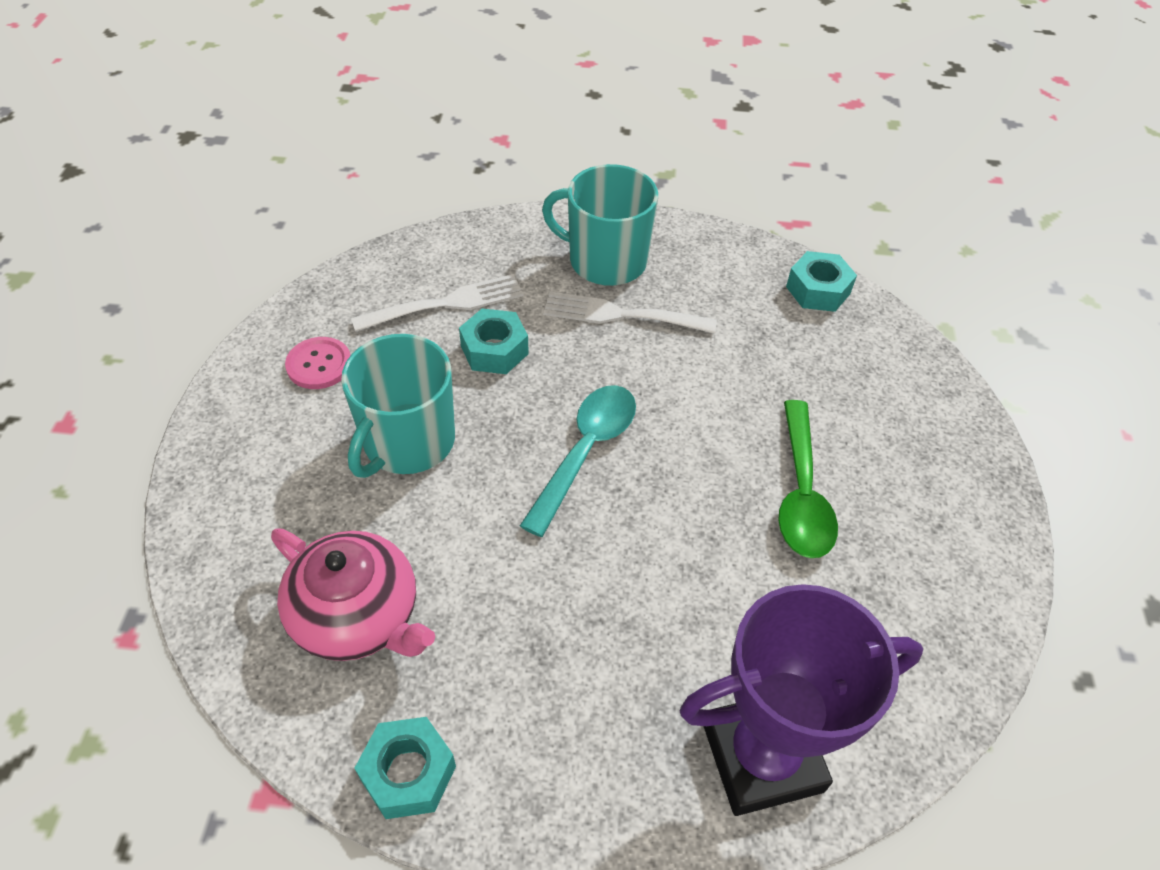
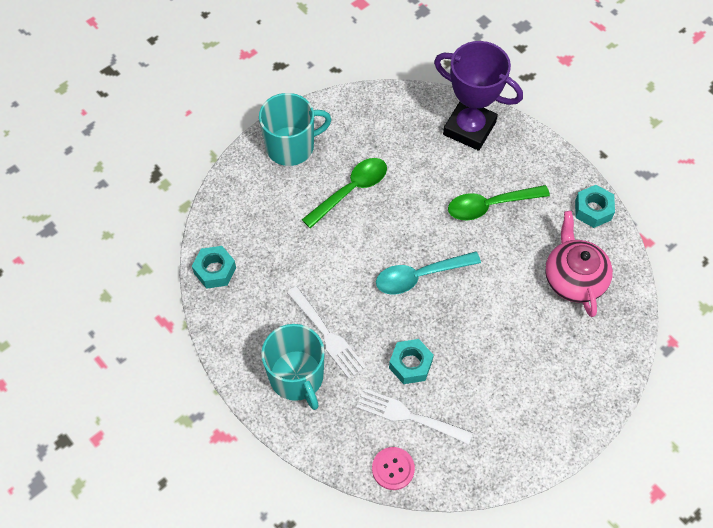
camera: 135 degrees left, 10 degrees up
pink button [285,337,351,389] -> pink button moved to [372,447,415,490]
turquoise mug [341,334,455,478] -> turquoise mug moved to [259,93,332,166]
none -> green spoon [448,185,550,220]

